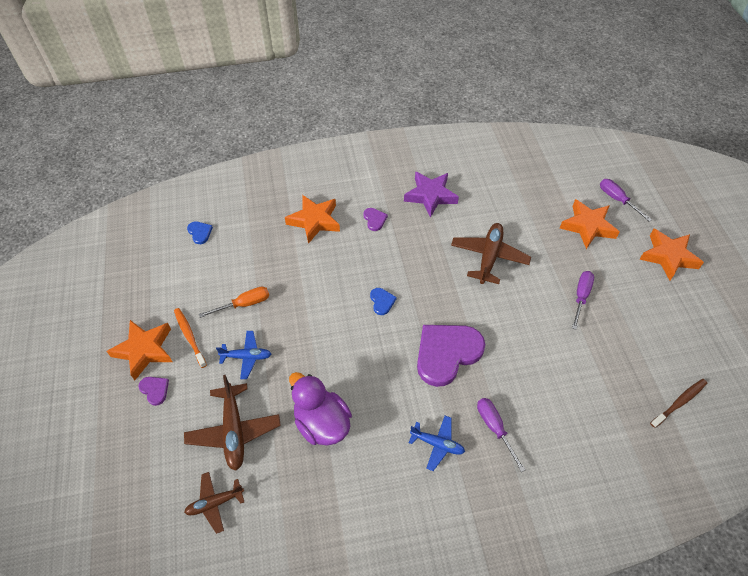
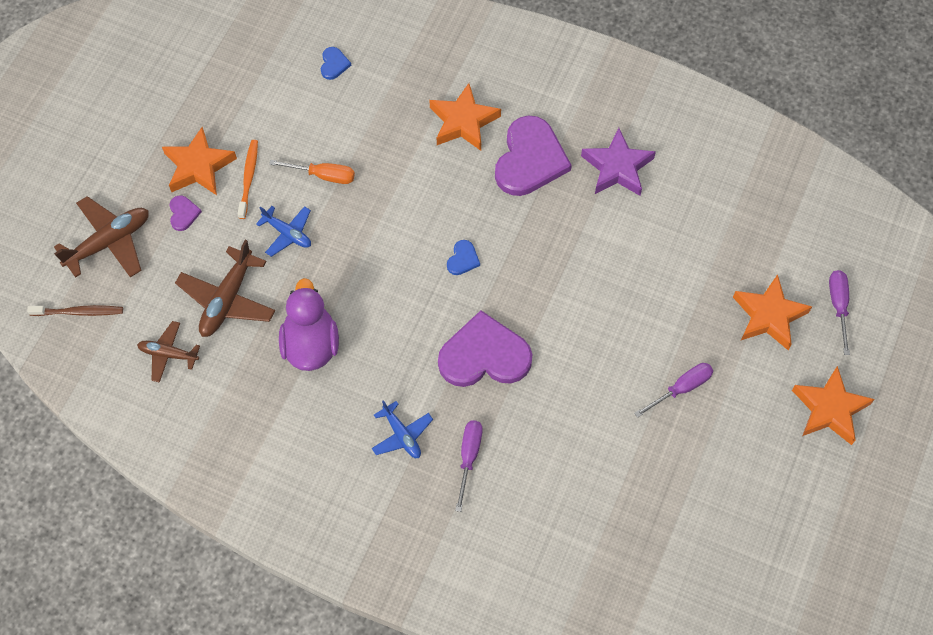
camera: 35 degrees right, 10 degrees up
purple heart [363,208,388,231] -> purple heart [495,116,572,196], size x2.35
brown plane [451,223,531,284] -> brown plane moved to [54,196,149,278]
brown toothbrush [650,379,707,428] -> brown toothbrush moved to [27,305,123,316]

